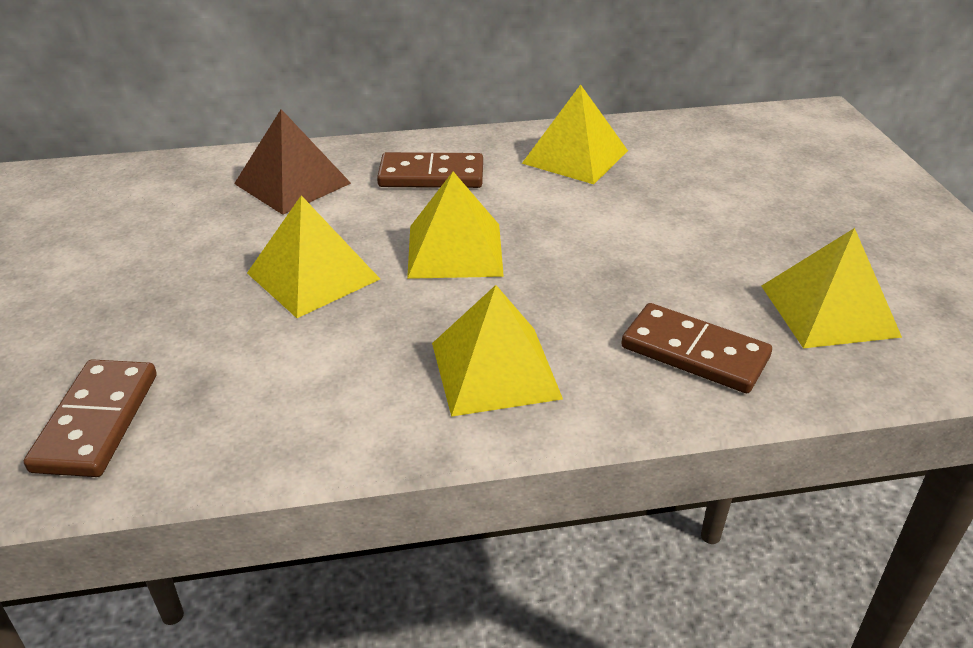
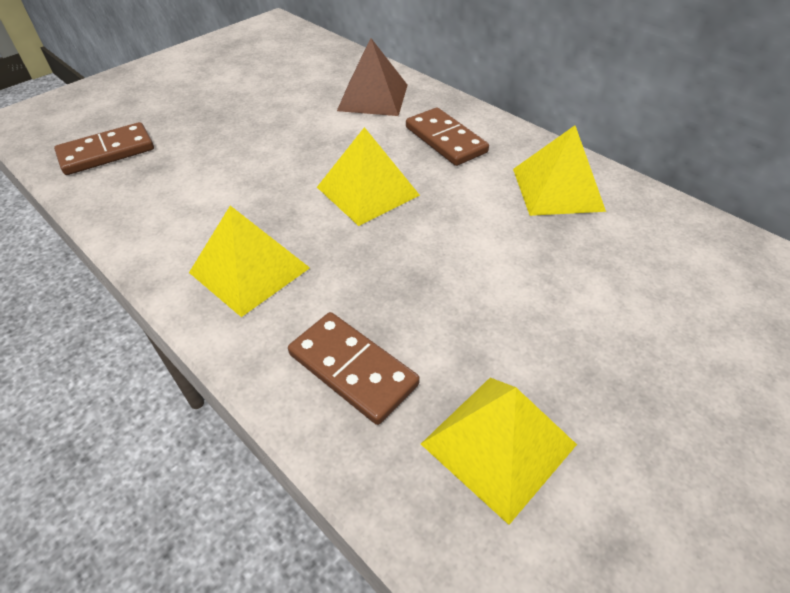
camera: 55 degrees right, 10 degrees up
yellow pyramid [247,195,380,318] -> none
brown domino [621,303,772,393] -> brown domino turned 45 degrees counterclockwise [288,312,420,425]

